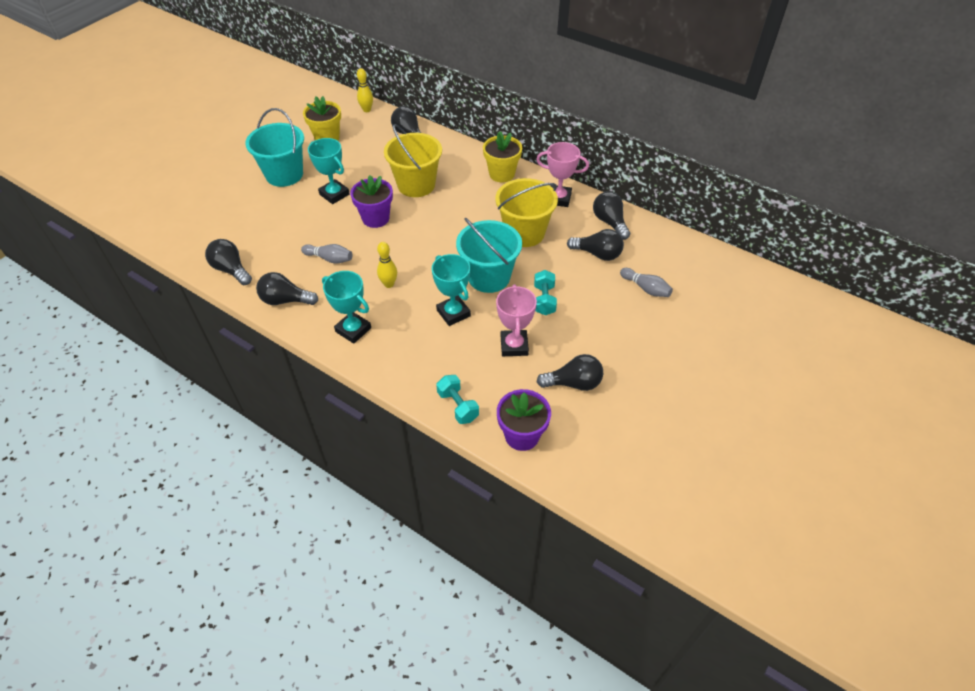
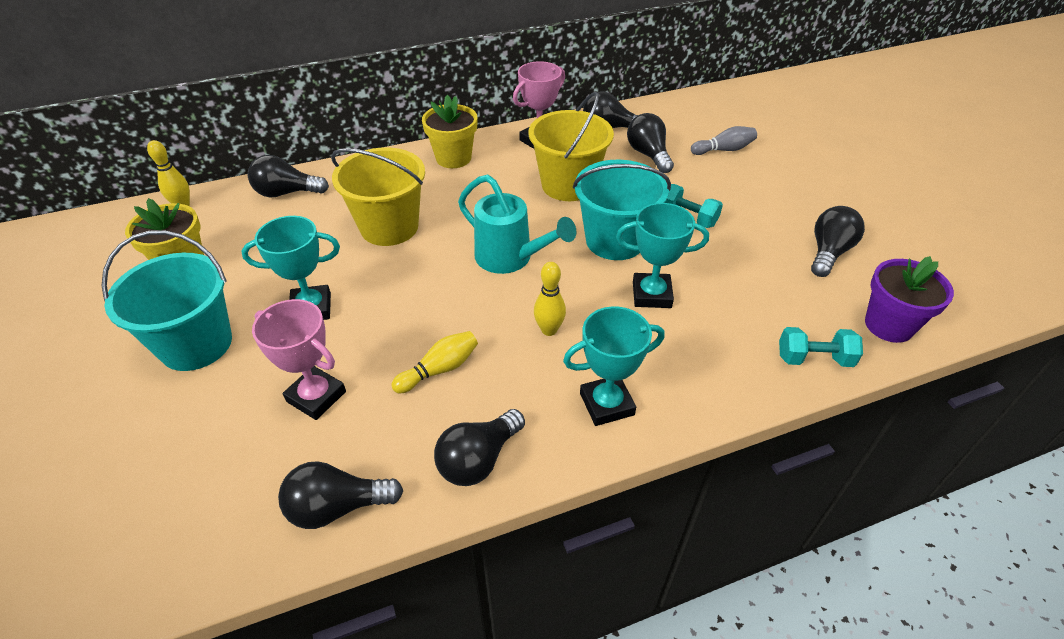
camera: 55 degrees left, 5 degrees down
grey bowling pin [301,244,353,264] -> yellow bowling pin [391,331,478,393]
purple flower pot [350,175,393,228] -> none
pink trophy [496,284,537,356] -> pink trophy moved to [252,299,346,420]
black light bulb [567,229,624,261] -> black light bulb turned 75 degrees counterclockwise [627,113,674,173]
none -> turquoise watering can [458,175,576,274]

